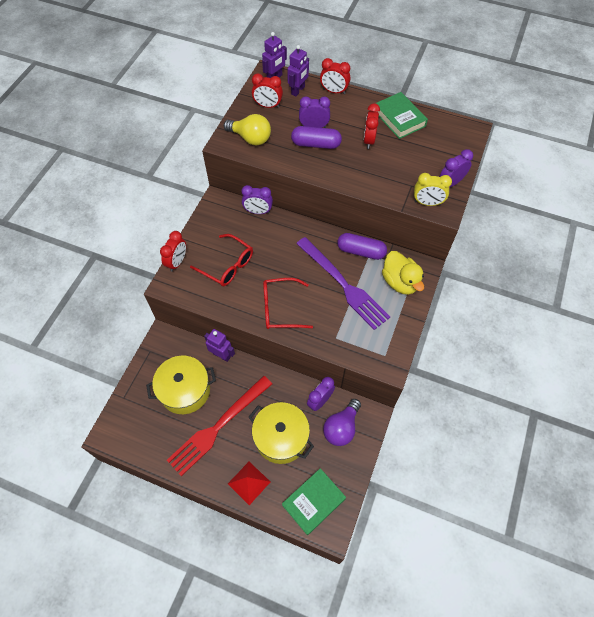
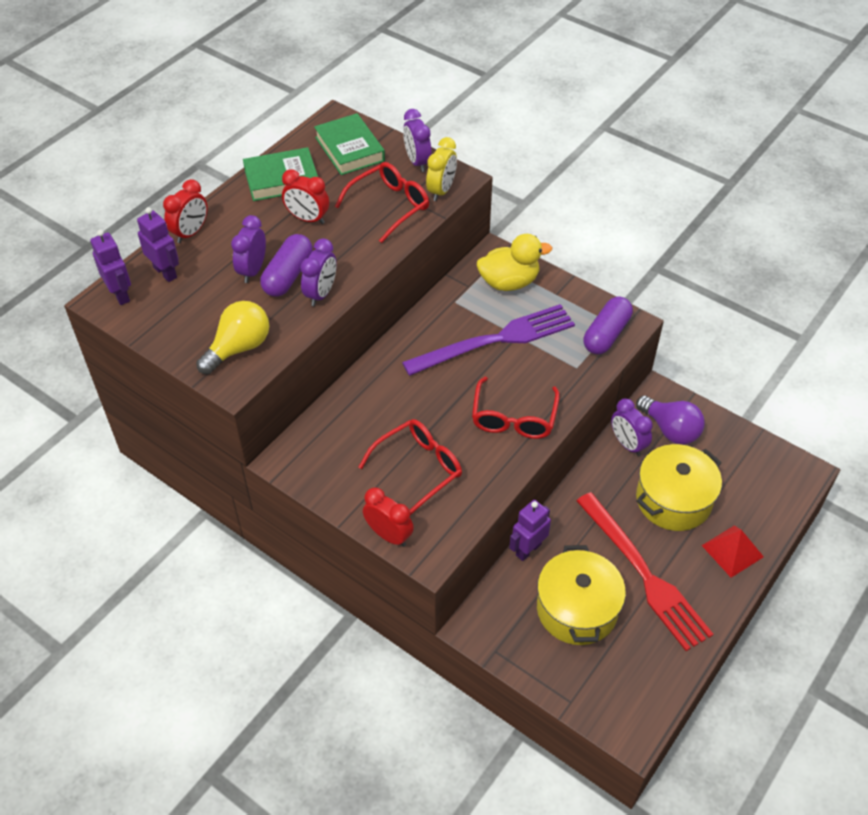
camera: 75 degrees left, 10 degrees down
purple clock [242,185,273,214] -> purple clock moved to [301,239,336,306]
red clock [252,73,283,108] -> none
green book [282,468,346,535] -> green book moved to [314,113,385,175]
purple capsule [337,233,387,260] -> purple capsule moved to [584,296,633,354]
none -> red glasses [335,162,429,243]

